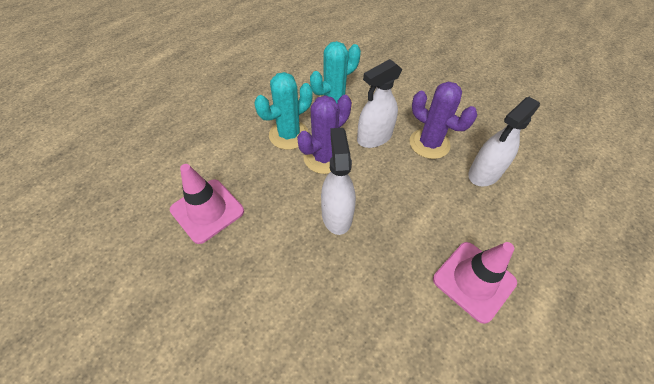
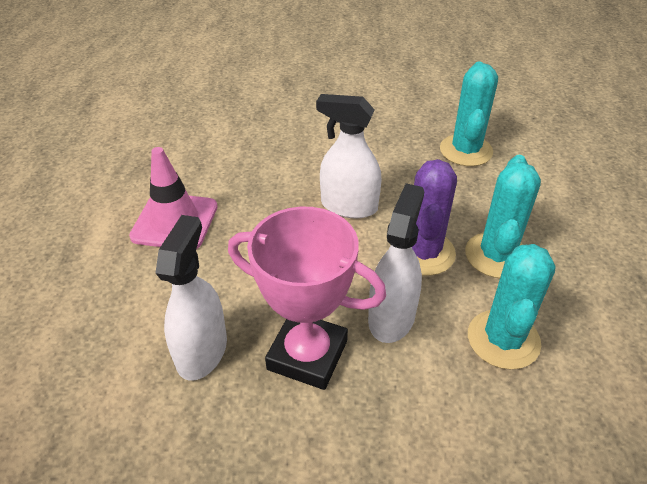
camera: 145 degrees right, 10 degrees down
pink traffic cone [170,164,244,244] -> turquoise cactus [440,61,498,166]
white spray bottle [321,128,356,235] -> white spray bottle turned 150 degrees clockwise [316,94,382,218]
purple cactus [410,82,477,159] -> pink trophy [228,207,386,390]

